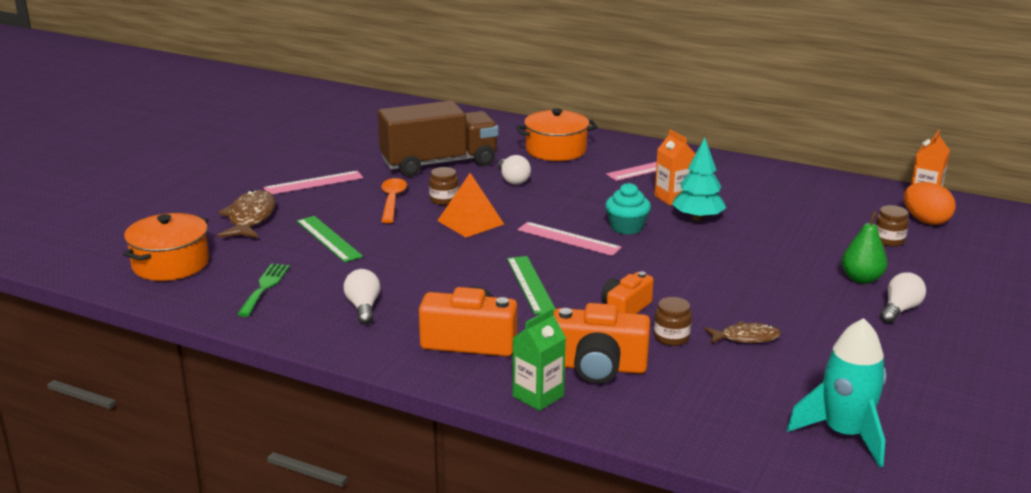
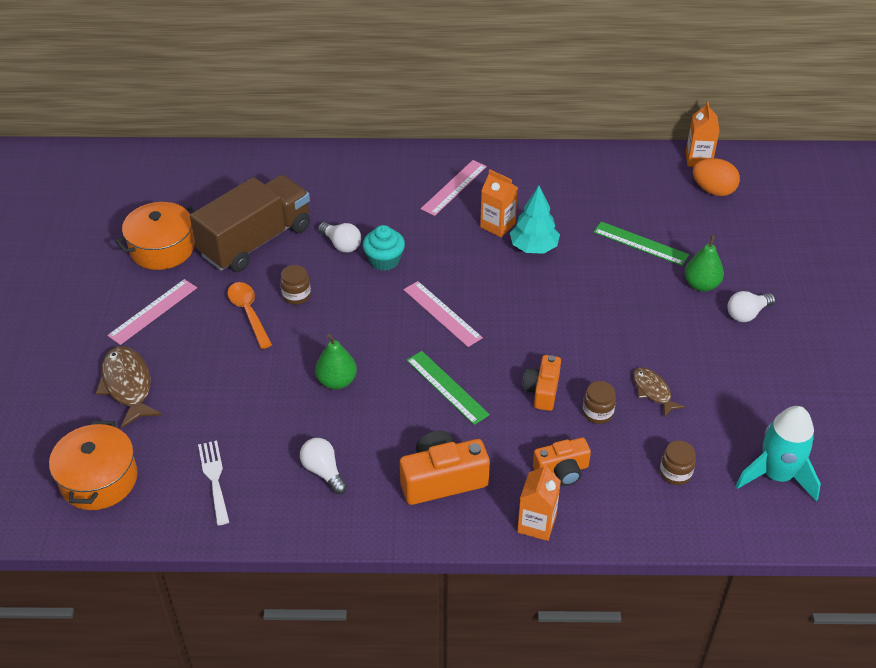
camera: 25 degrees left, 20 degrees up
green fork [237,264,290,317] -> white fork [198,441,229,525]
green ruler [297,216,363,262] -> green ruler moved to [593,221,689,266]
orange pyramid [437,173,504,237] -> none
green carton [513,308,566,411] -> orange carton [517,462,561,541]
orange pot [516,108,597,161] -> orange pot moved to [116,202,195,270]
pink ruler [518,222,622,256] -> pink ruler turned 45 degrees clockwise [403,281,483,347]
orange camera [553,303,650,384] -> orange camera [533,438,591,486], size x0.64
turquoise cupcake [605,183,651,235] -> turquoise cupcake moved to [363,225,405,271]
brown fish [704,321,781,344] -> brown fish turned 90 degrees counterclockwise [633,367,685,417]
brown jar [875,205,909,246] -> brown jar moved to [660,440,696,485]
white light bulb [880,272,926,324] -> white light bulb turned 135 degrees counterclockwise [727,291,775,322]
none -> green pear [315,334,357,390]

